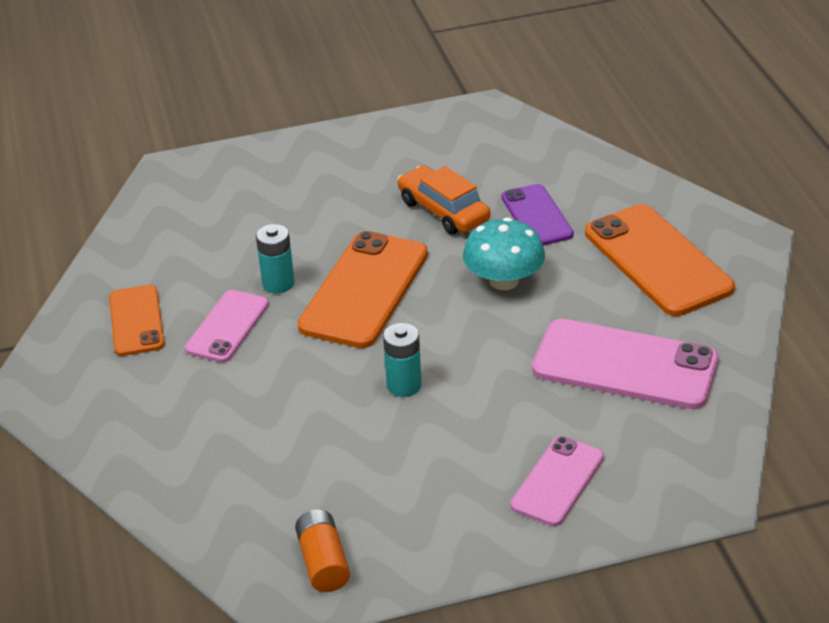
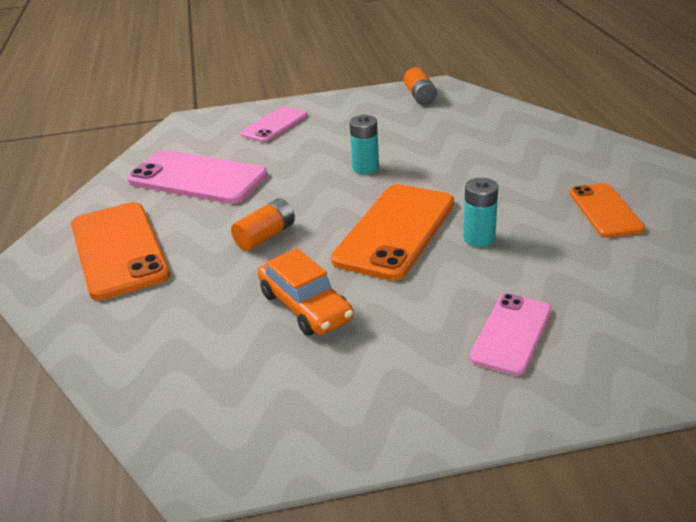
camera: 175 degrees left, 5 degrees down
pink phone [185,290,269,362] -> pink phone moved to [470,294,551,376]
turquoise mushroom [463,217,545,290] -> orange battery [231,198,295,251]
purple phone [502,184,574,245] -> none

